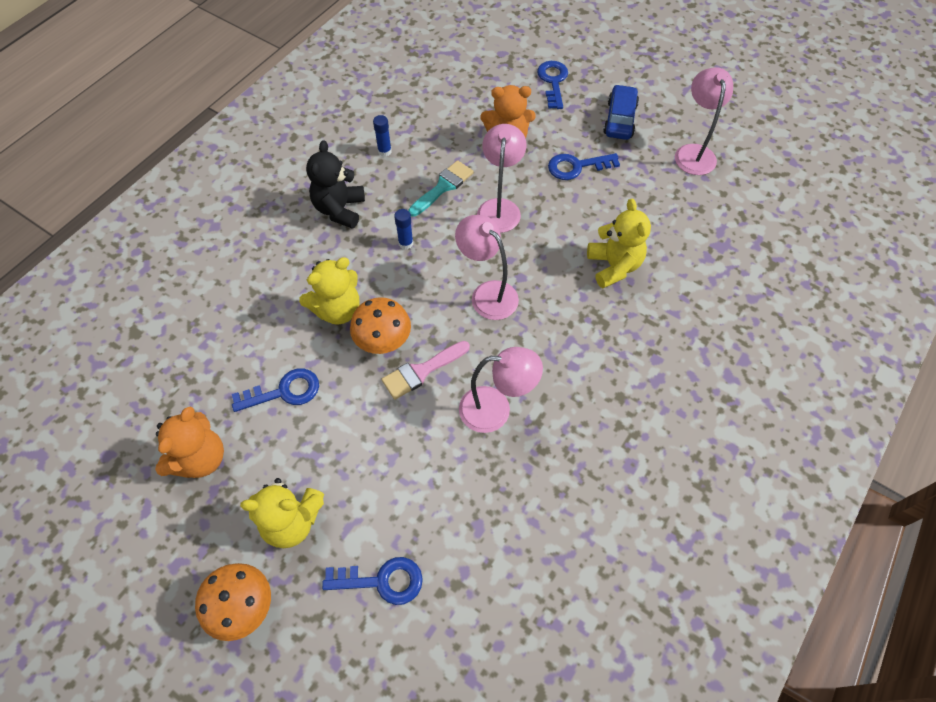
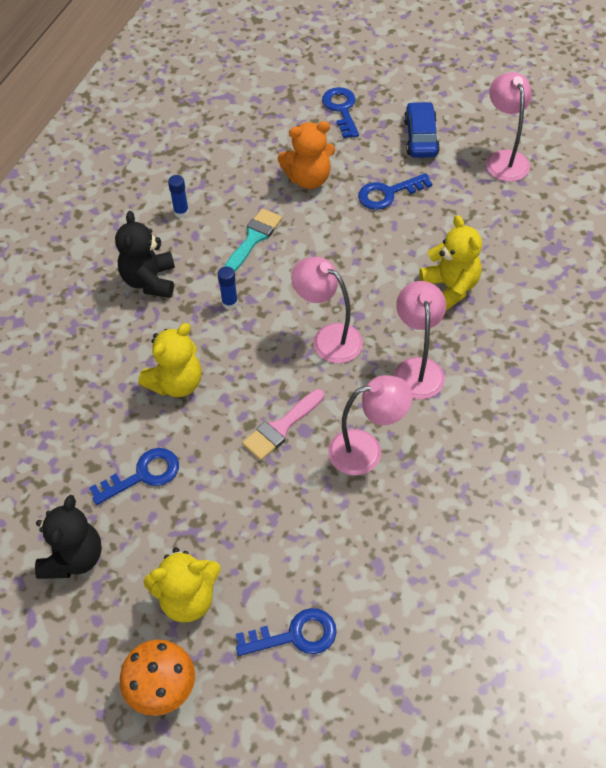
camera: 10 degrees left, 5 degrees down
orange teddy bear [155,407,224,478] -> black teddy bear [35,495,102,579]
orange mushroom [350,297,411,354] -> none
pink lamp [477,124,526,233] -> pink lamp moved to [394,281,446,399]

